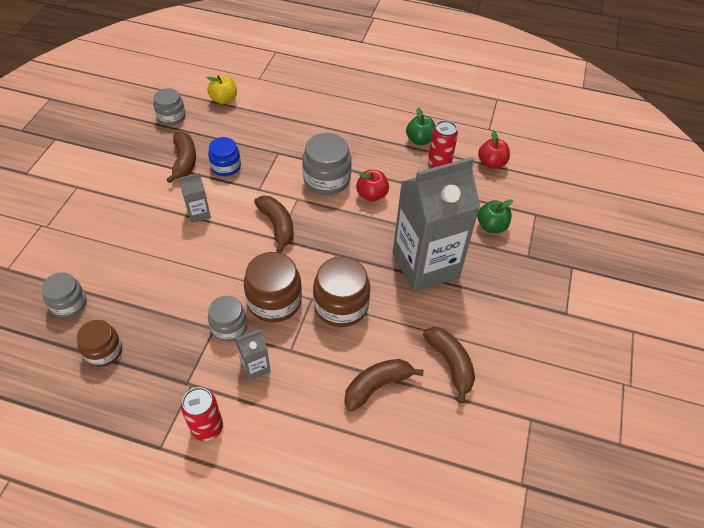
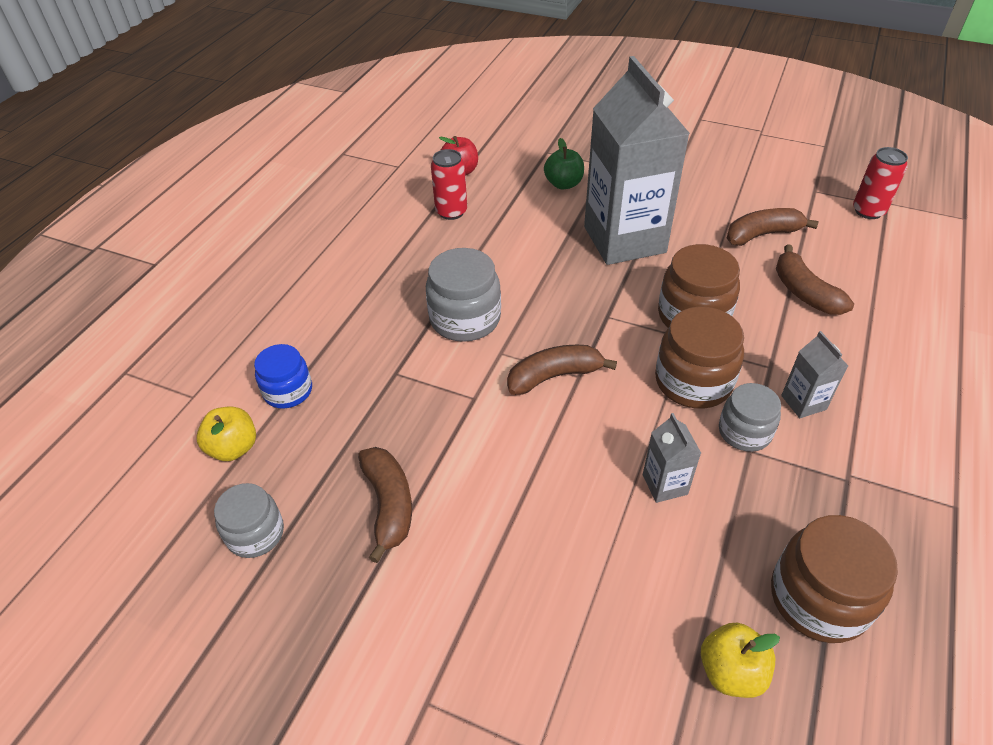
camera: 80 degrees left, 5 degrees down
grey jar [41,272,86,318] -> yellow apple [701,623,780,698]
brown jar [77,320,122,367] -> brown jar [771,515,898,643], size x1.55
brown banana [166,131,196,183] -> brown banana turned 75 degrees clockwise [358,447,412,563]
grey carton [179,173,211,223] -> grey carton moved to [643,413,701,503]
red can [181,387,223,441] -> red can moved to [853,147,908,219]
blue jar [208,137,241,176] -> blue jar moved to [254,344,312,408]
red apple [356,170,389,202] -> none
green apple [406,108,436,145] -> none

